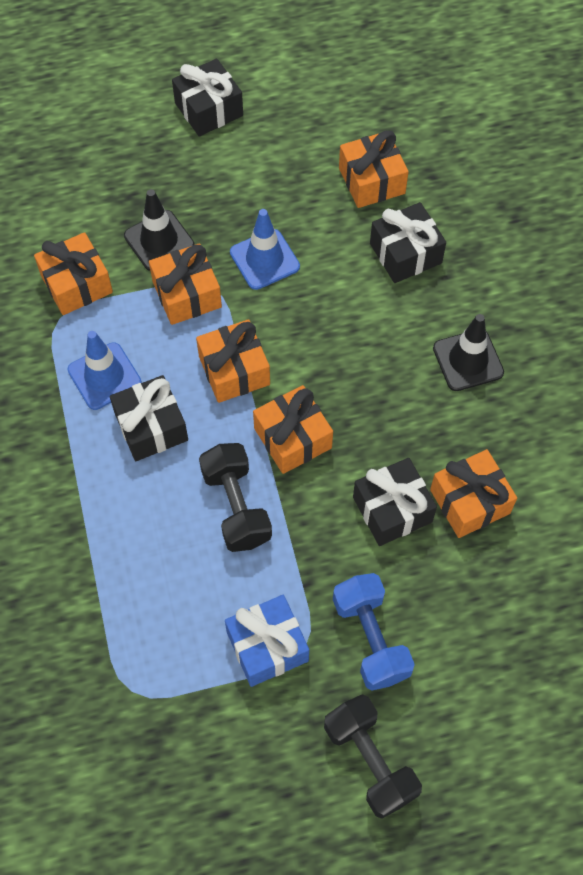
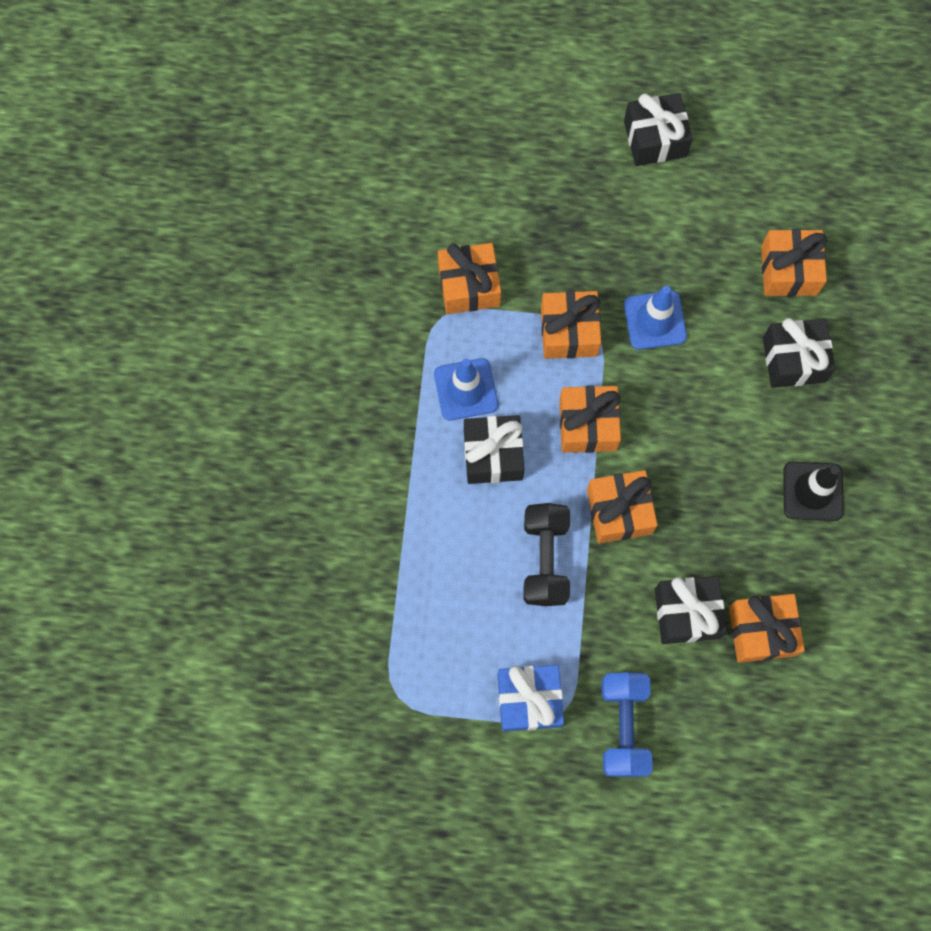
camera: 20 degrees right, 10 degrees up
black traffic cone [124,189,195,271] -> none
black dumbbell [324,694,422,819] -> none

